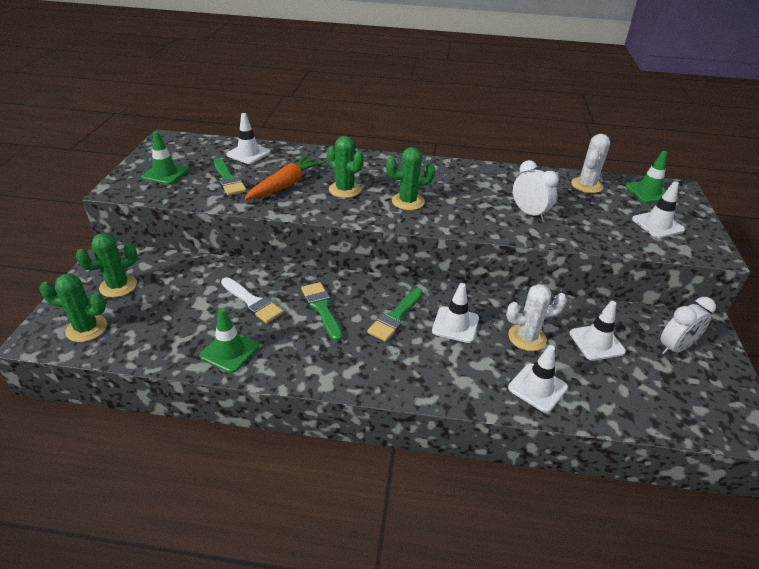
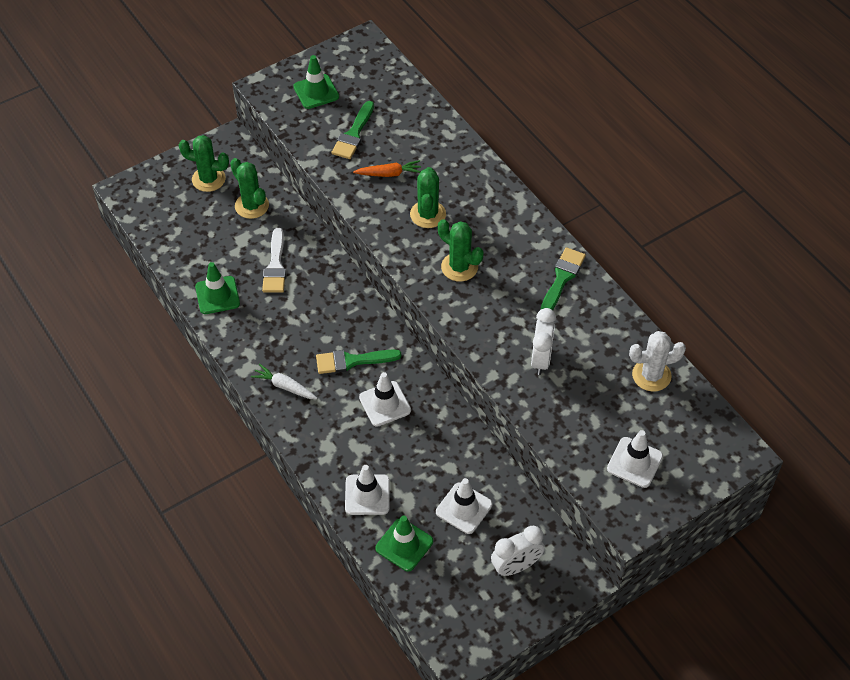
camera: 50 degrees right, 15 degrees up
green cactus [39,273,107,342] -> green cactus moved to [230,158,269,219]
white traffic cone [227,113,270,164] -> none
orange carrot [244,155,325,200] -> orange carrot [353,160,421,177], size x0.61
green brush [301,282,342,341] -> green brush moved to [540,247,586,310]
white cactus [506,284,567,351] -> none
green traffic cone [625,151,667,203] -> green traffic cone moved to [375,516,433,572]
white clock [661,297,716,355] -> white clock turned 45 degrees counterclockwise [491,526,544,576]
none -> white carrot [251,364,318,399]

